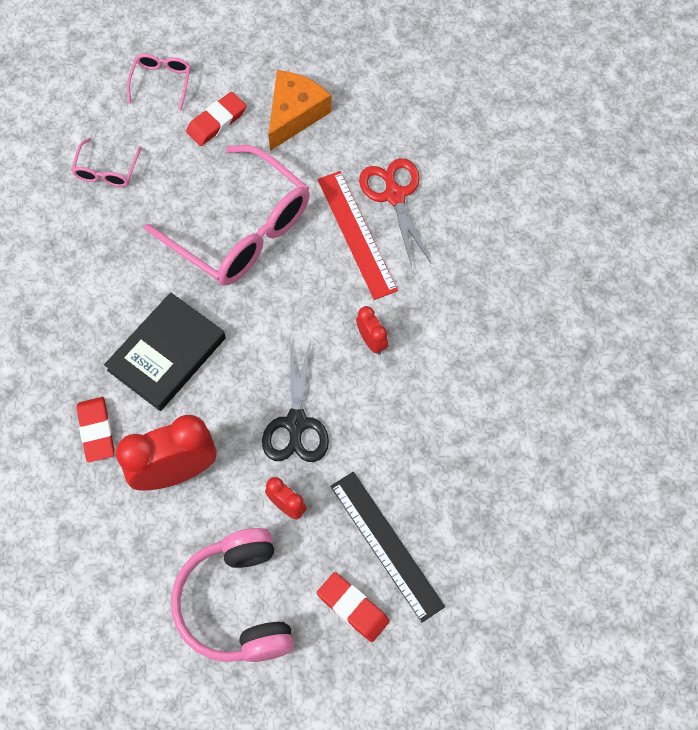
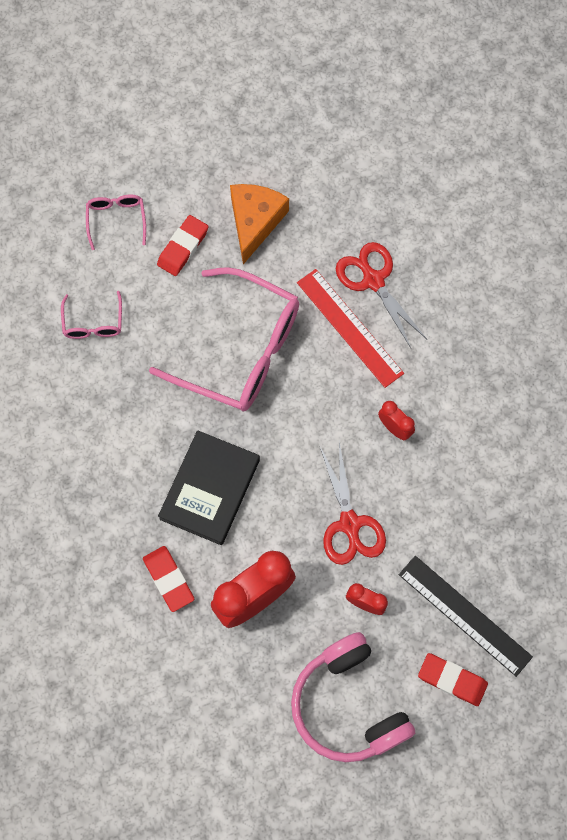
camera: 15 degrees left, 5 degrees up
black scissors [262,340,329,462] -> red scissors [320,442,386,565]

